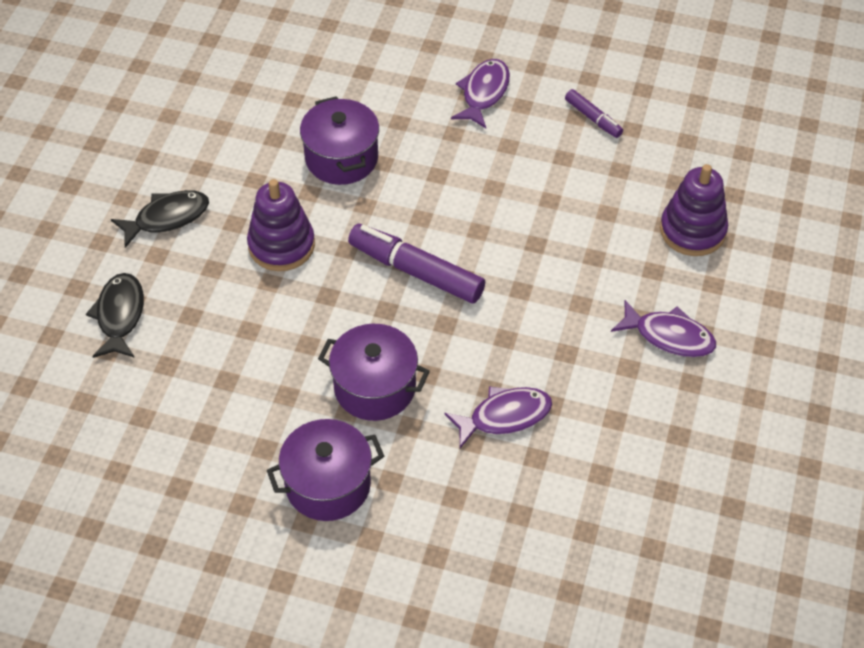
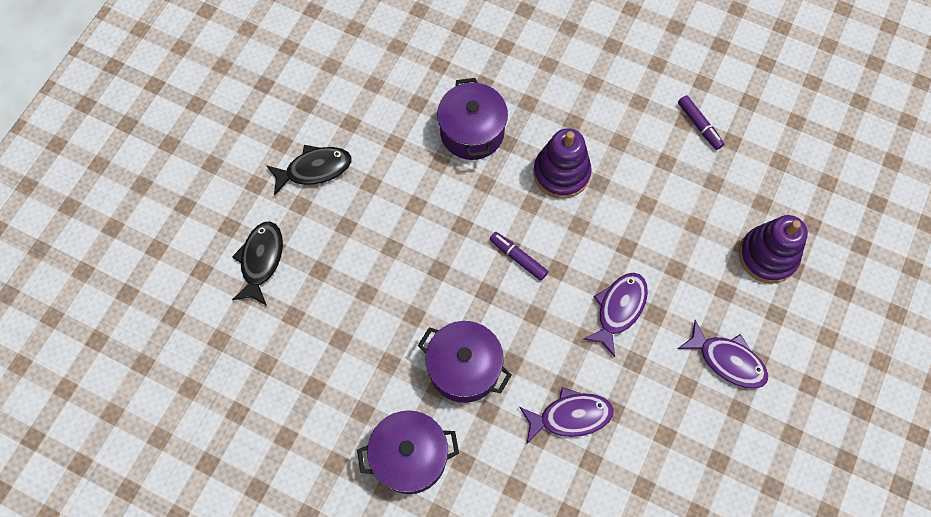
camera: 10 degrees right, 15 degrees up
purple stacking toy [247,179,315,271] -> purple stacking toy moved to [533,128,592,199]
purple marker [348,224,485,304] -> purple marker [490,232,548,281], size x0.53
purple fish [451,59,510,128] -> purple fish moved to [583,273,648,357]

